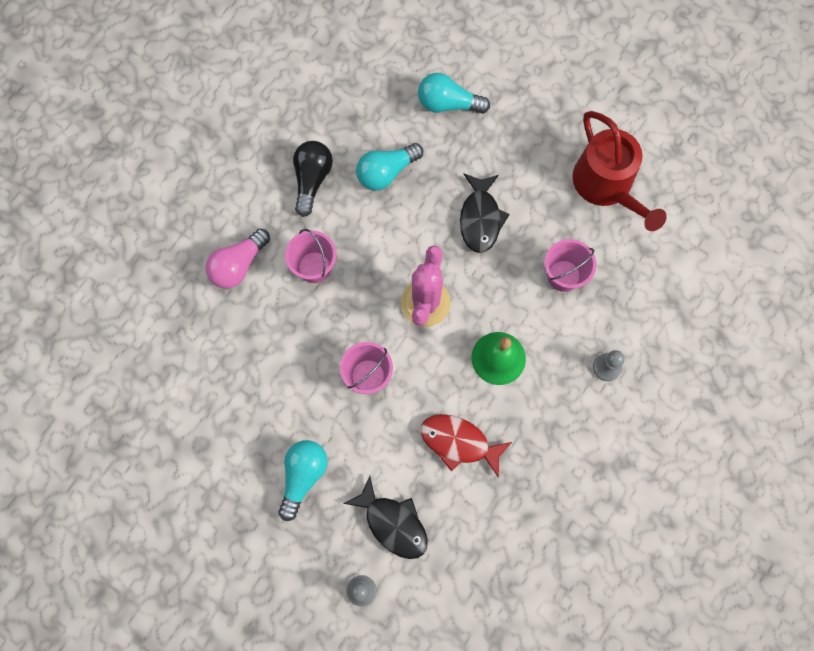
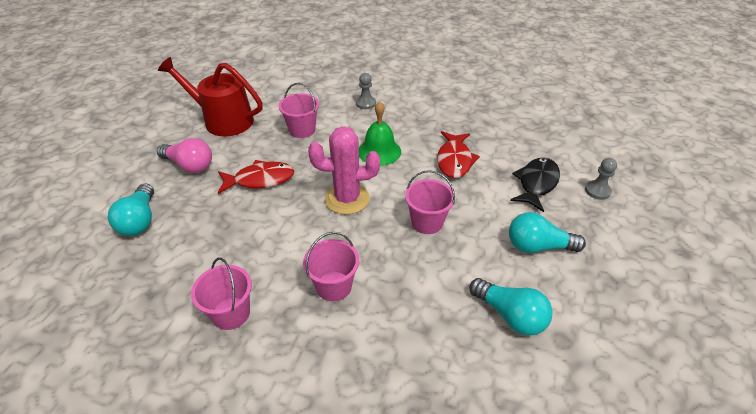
camera: 105 degrees left, 30 degrees down
pink light bulb [205,228,270,289] -> pink light bulb moved to [157,138,212,173]
black light bulb [293,141,333,217] -> pink bucket [191,258,252,330]
turquoise light bulb [356,143,423,191] -> turquoise light bulb moved to [469,278,553,336]
black fish [460,173,510,253] -> red fish [218,160,294,194]
red watering can [572,111,667,231] -> red watering can turned 120 degrees counterclockwise [158,57,263,136]

